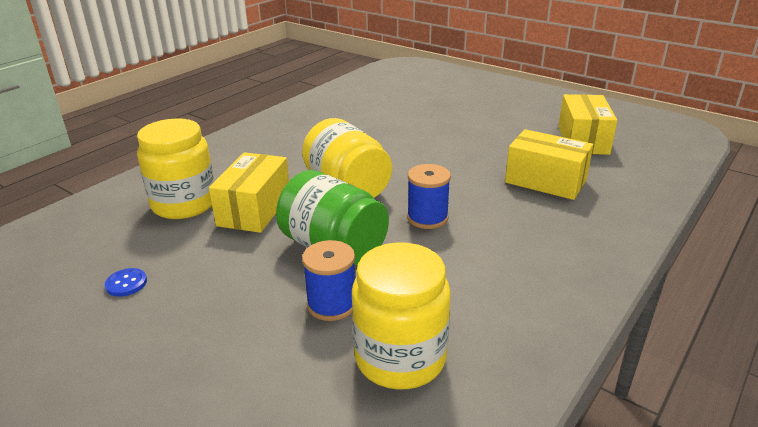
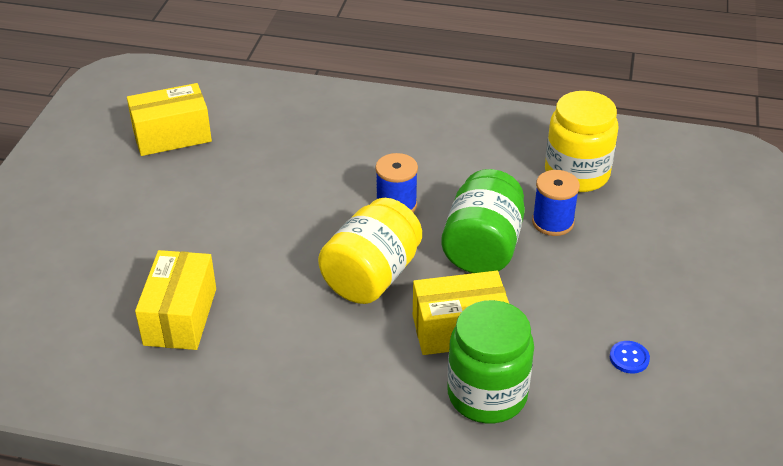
camera: 115 degrees left, 10 degrees up
yellow jar [137,118,215,219] -> green jar [447,300,534,423]
yellow box [505,129,593,200] -> yellow box moved to [135,250,216,350]

